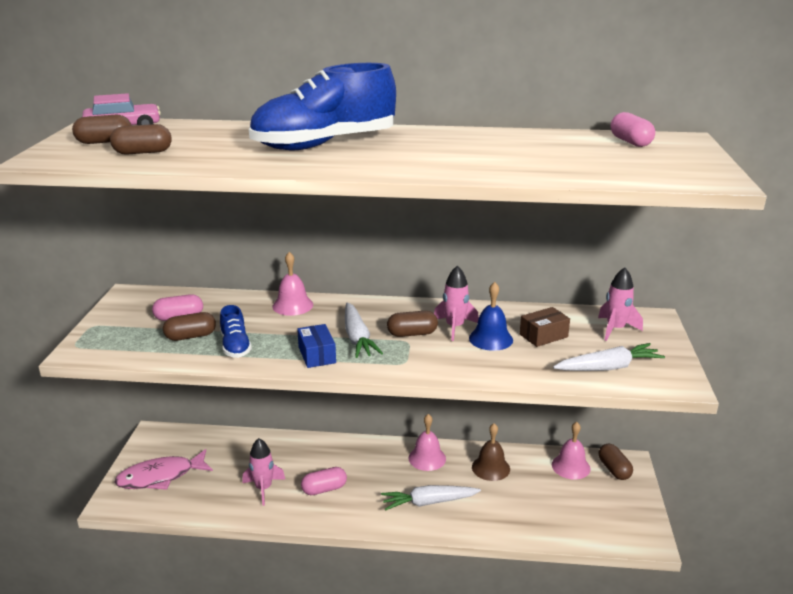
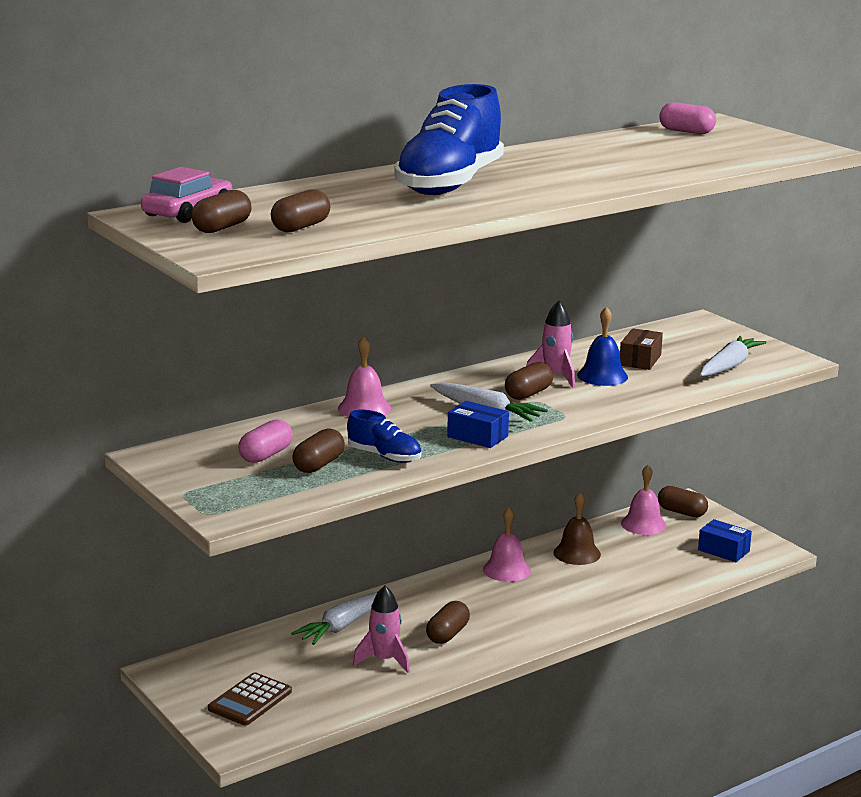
camera: 40 degrees left, 5 degrees down
pink fish [115,449,213,490] -> brown calculator [208,672,292,725]
pink capsule [301,467,347,495] -> brown capsule [426,601,470,644]
white carrot [381,485,481,511] -> white carrot moved to [291,591,378,645]
pink rocket [598,267,643,341] -> none
none -> blue box [698,519,752,562]

